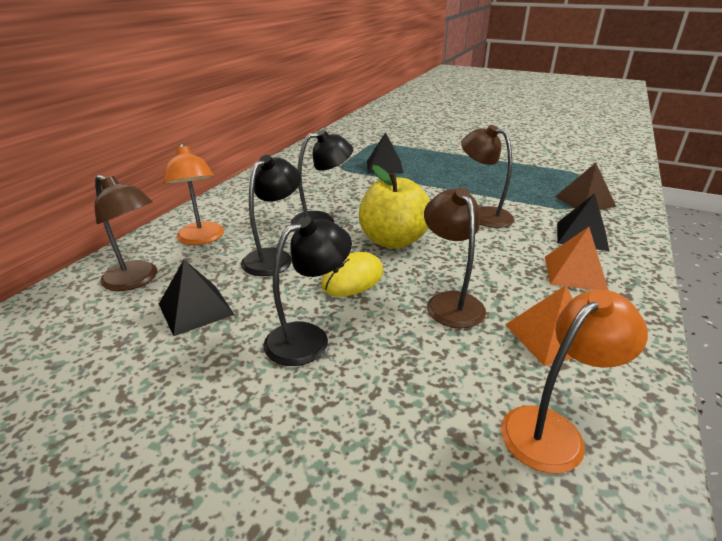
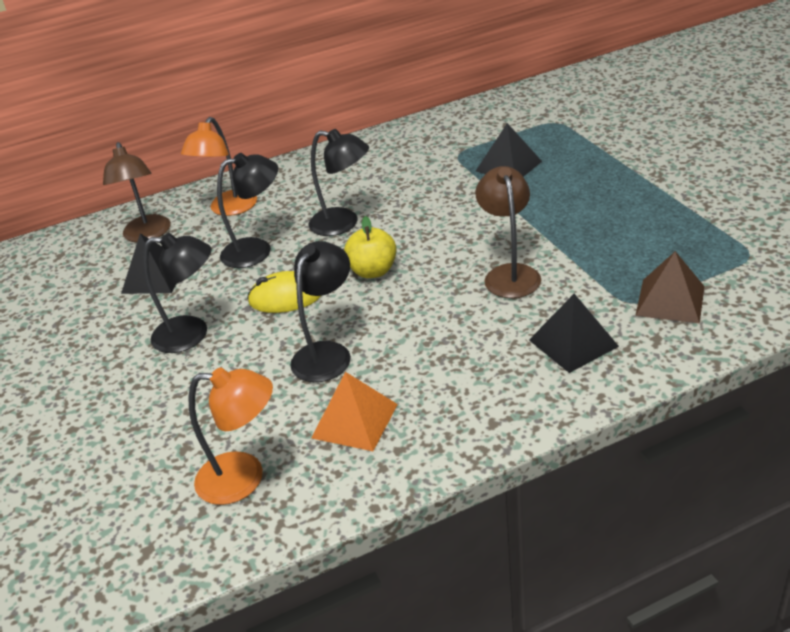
camera: 45 degrees right, 5 degrees up
yellow apple [359,165,430,249] -> yellow apple [344,216,397,278], size x0.63
brown lamp [424,188,486,328] -> black lamp [290,241,351,382]
orange pyramid [545,227,609,291] -> none

